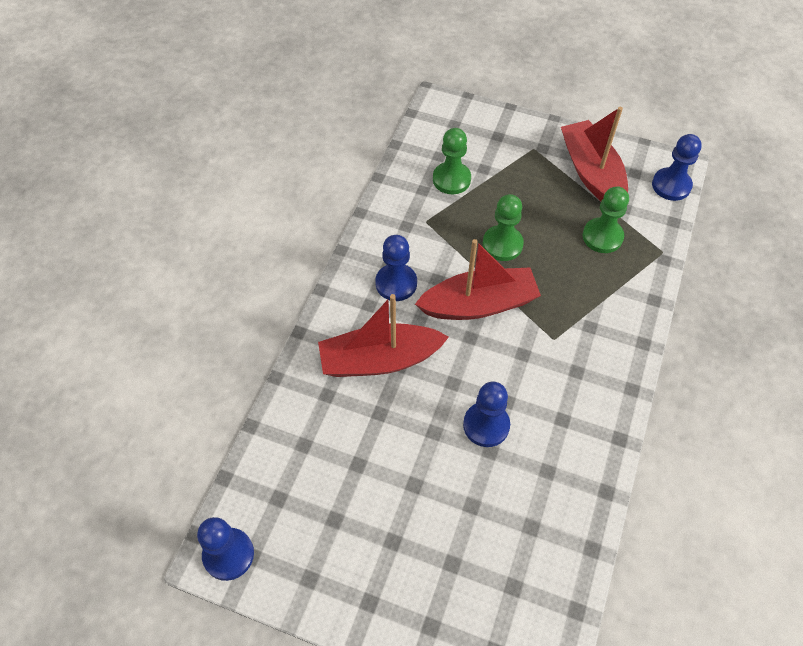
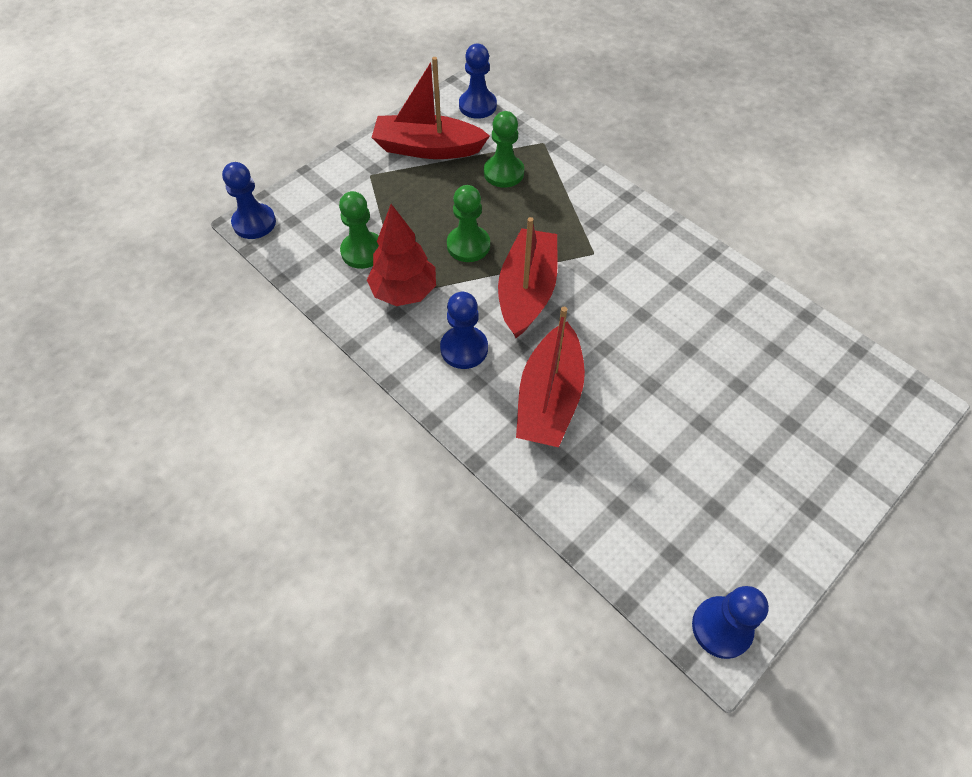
camera: 65 degrees left, 0 degrees up
blue pawn [463,382,510,447] -> blue pawn moved to [222,162,276,239]
none -> red tree [367,204,436,306]

